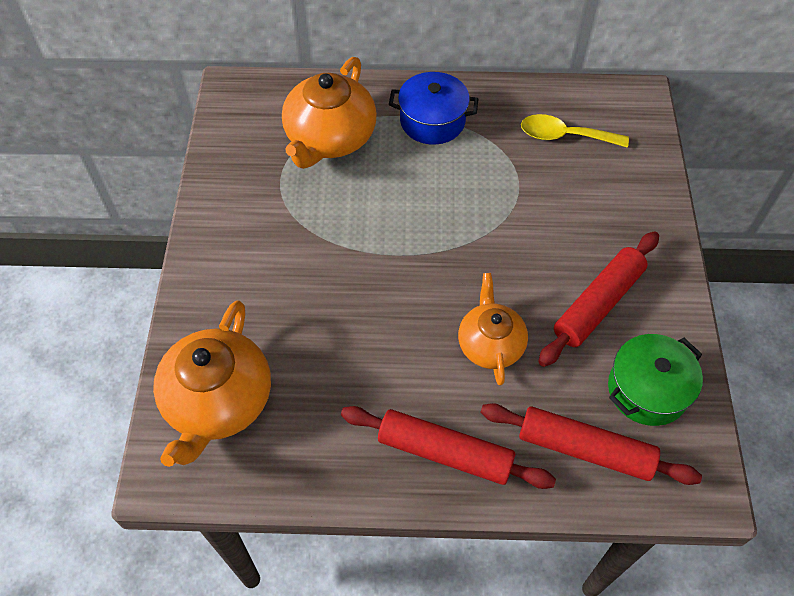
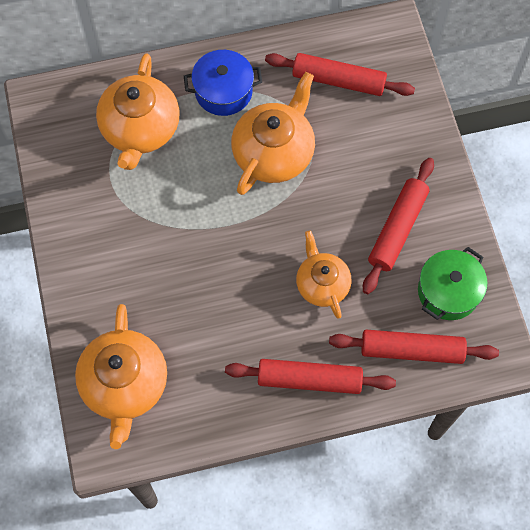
camera: 15 degrees left, 10 degrees up
yellow spoon [521,114,629,148] -> red rolling pin [265,53,415,96]
none -> orange teapot [231,72,315,195]

